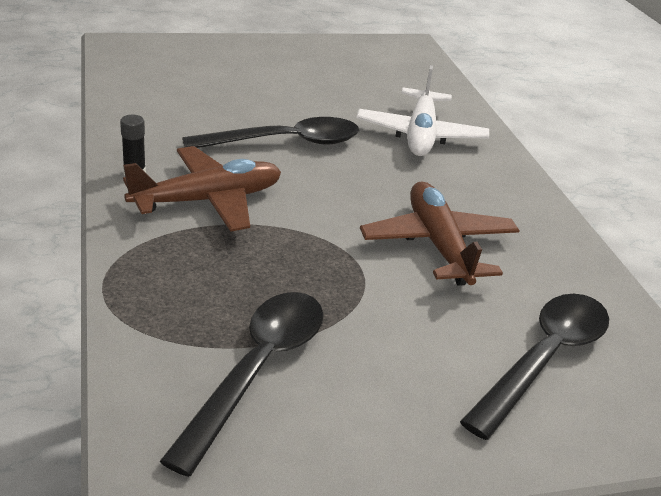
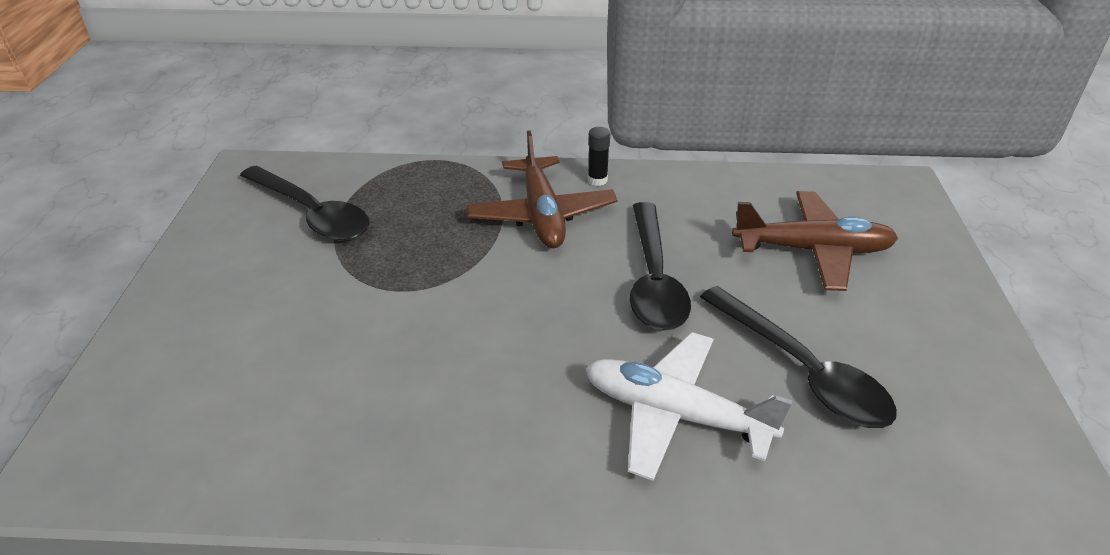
camera: 110 degrees right, 5 degrees up
brown plane [360,182,520,286] -> brown plane moved to [732,191,898,291]
black spoon [460,294,609,440] -> black spoon moved to [700,286,897,428]

